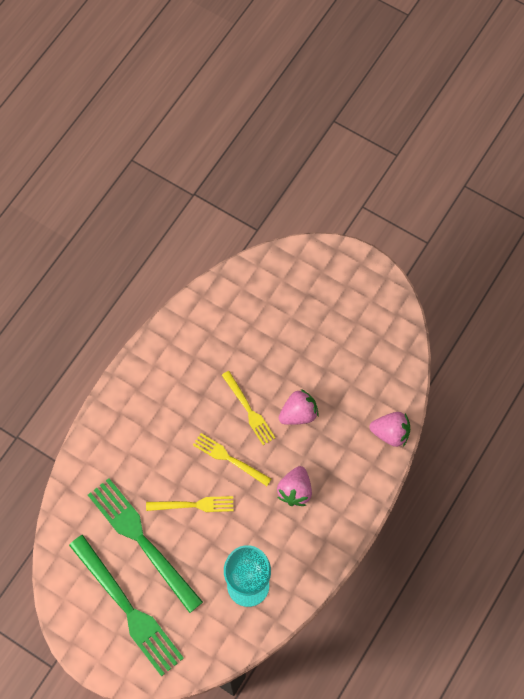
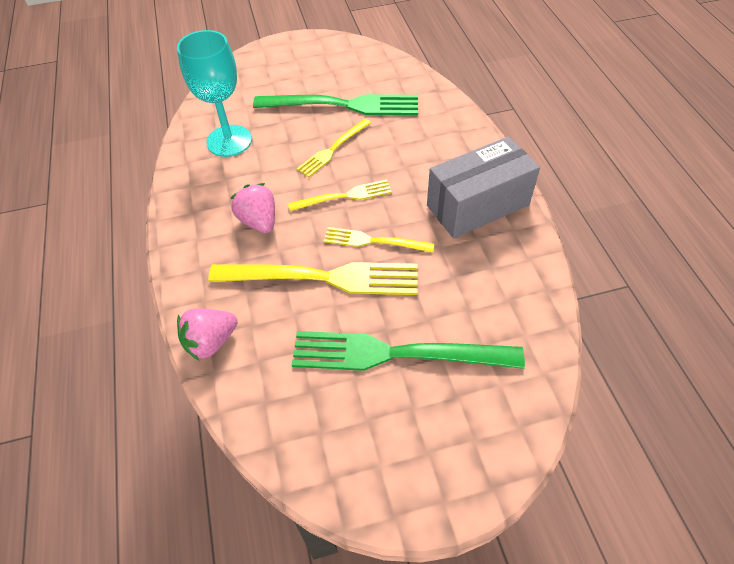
camera: 135 degrees right, 15 degrees down
green fork [69,535,184,677] -> green fork moved to [292,331,525,371]
pink strawberry [279,389,319,425] -> yellow fork [208,262,417,295]
none -> grey box [427,137,540,239]

